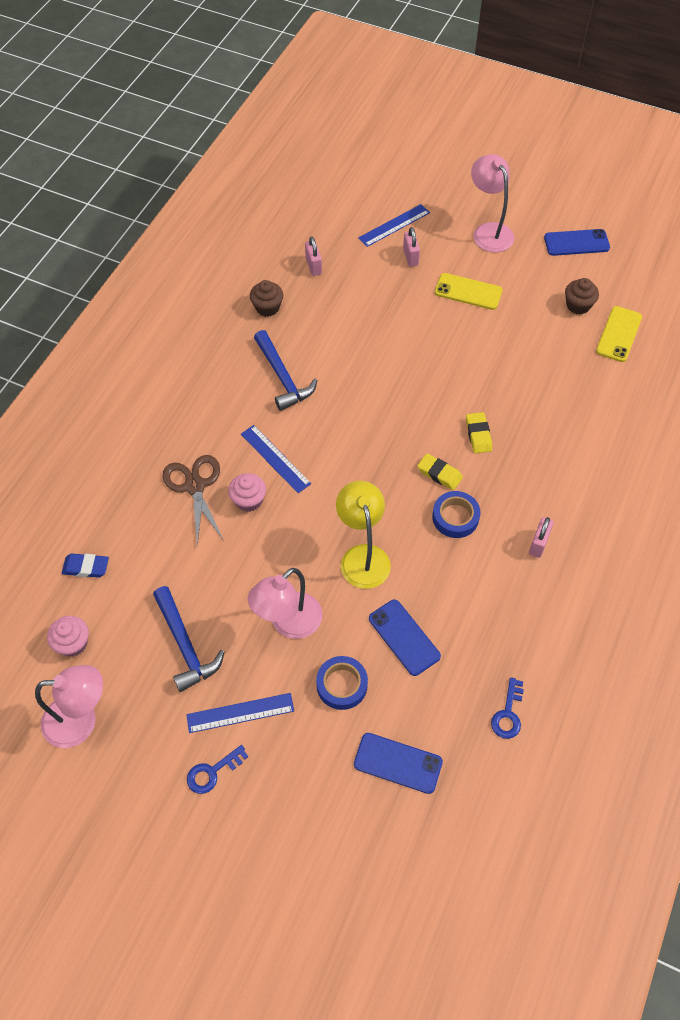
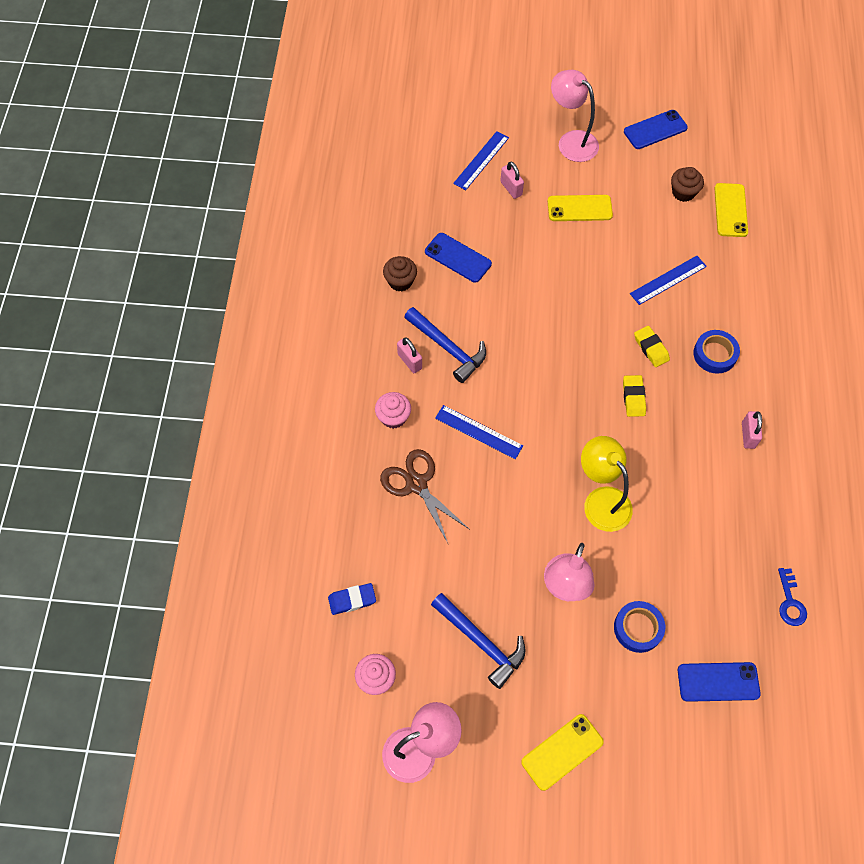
camera: 20 degrees left, 5 degrees up
blue ruler [186,693,294,733] -> blue ruler moved to [630,256,707,305]
blue key [187,745,248,794] -> yellow phone [521,714,604,791]
pink cupcake [228,473,266,512] -> pink cupcake moved to [375,392,411,429]
pink padlock [305,236,322,276] -> pink padlock moved to [397,337,422,373]
blue phone [369,600,441,676] -> blue phone moved to [425,233,492,283]
yellow eraser [417,454,463,490] -> yellow eraser turned 75 degrees clockwise [623,375,646,417]
blue tape [432,491,480,538] -> blue tape moved to [693,330,740,374]

